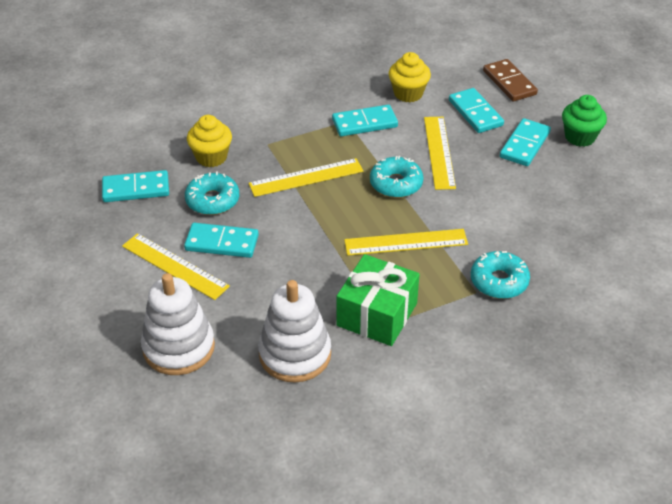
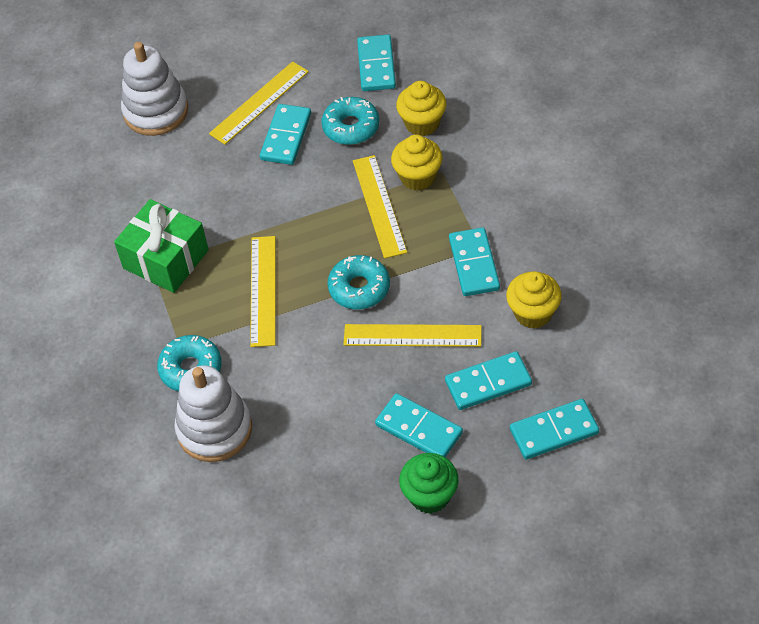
camera: 100 degrees right, 10 degrees up
white stacking toy [258,280,331,383] -> white stacking toy moved to [174,365,252,462]
brown domino [483,59,538,102] -> turquoise domino [510,399,599,460]
none -> yellow cupcake [391,135,443,191]

